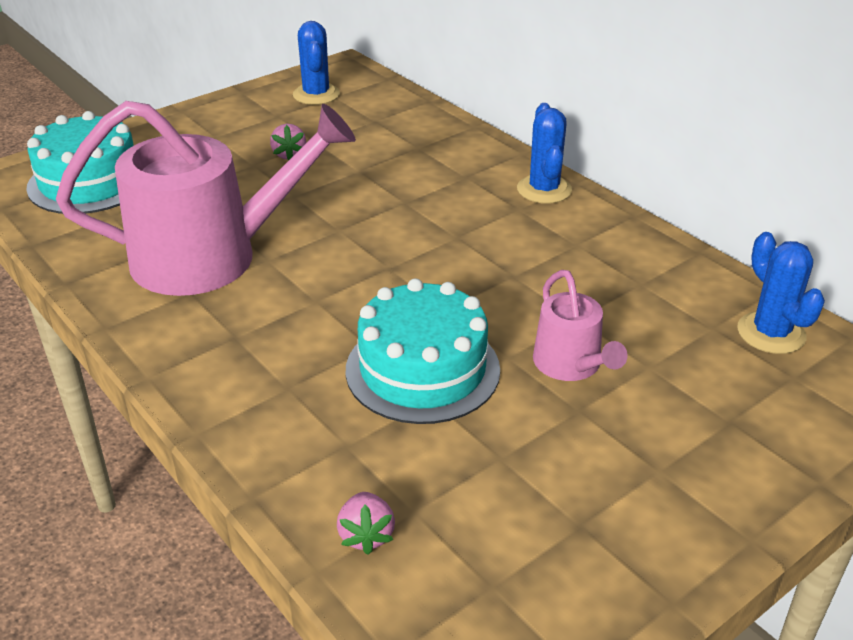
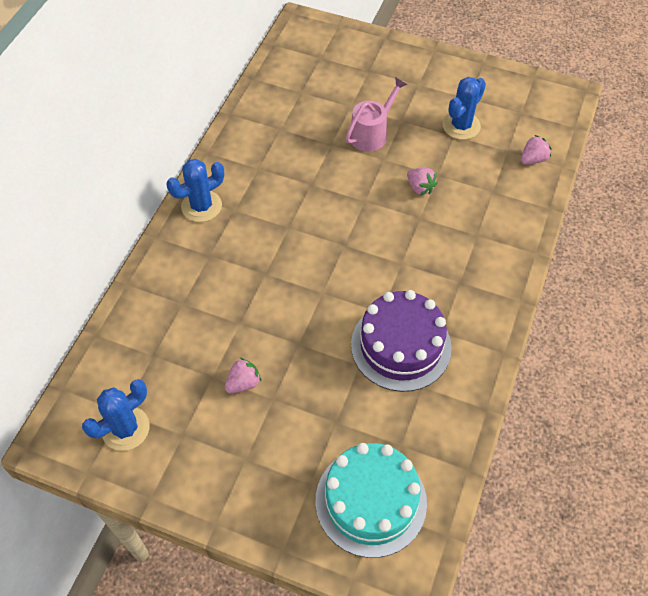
camera: 120 degrees left, 20 degrees up
pink watering can [56,101,356,296] -> purple cake [351,290,452,392]
turquoise cake [346,278,500,424] -> pink strawberry [407,168,437,196]
blue cactus [737,232,825,354] -> blue cactus moved to [443,77,486,140]

